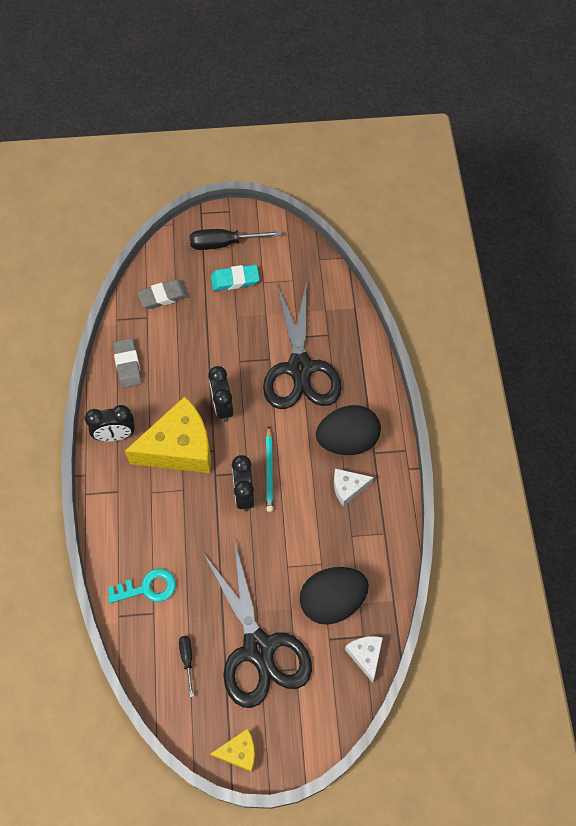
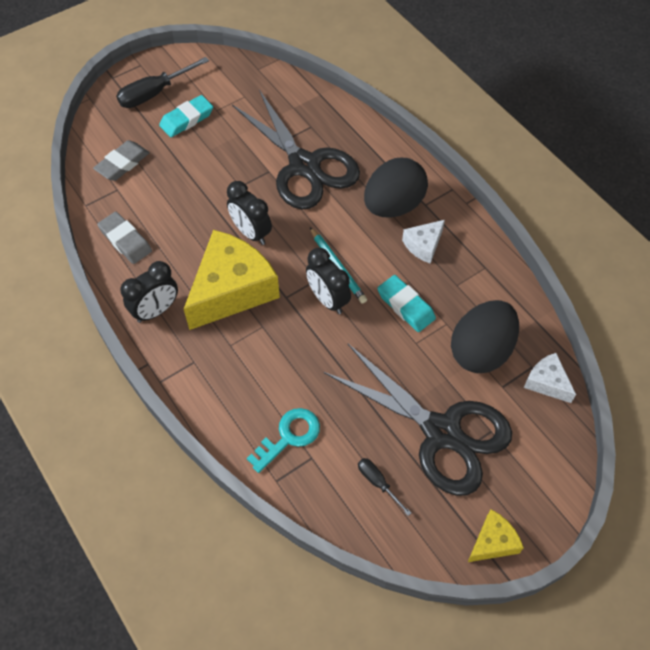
camera: 30 degrees left, 5 degrees down
none -> turquoise eraser [377,275,436,332]

